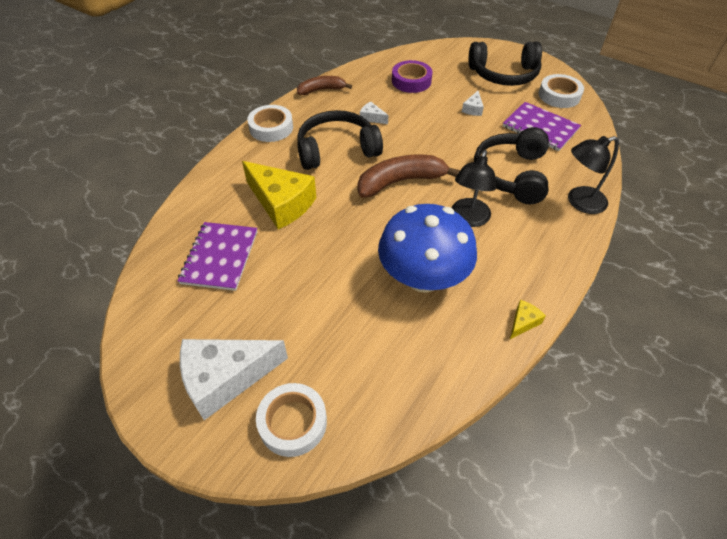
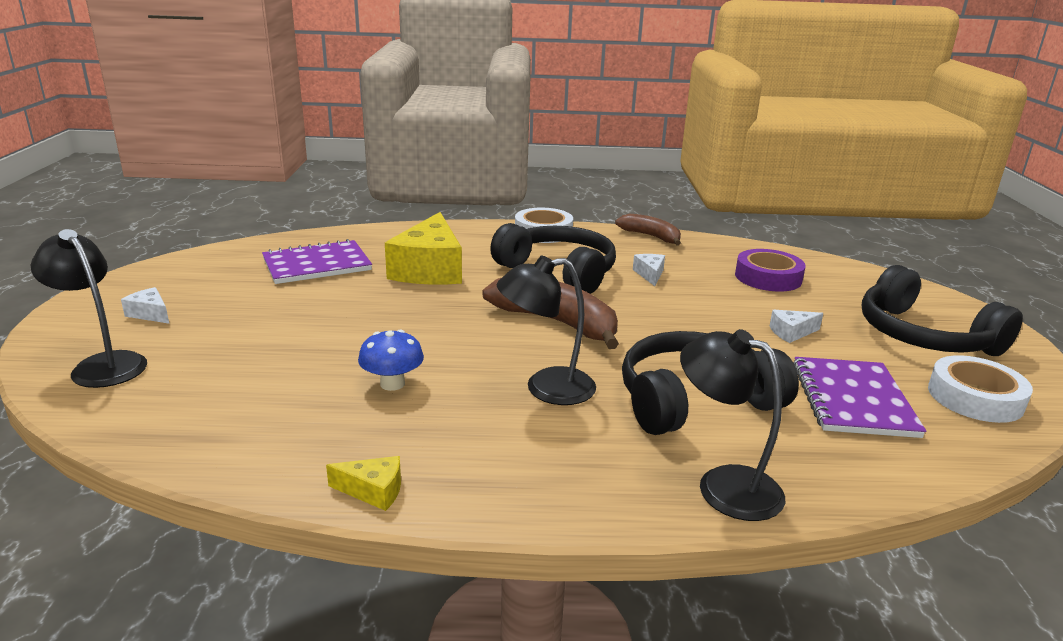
camera: 55 degrees right, 25 degrees down
white cheese [180,339,288,420] -> white cheese [121,287,169,324], size x0.43
white tape [256,383,327,457] -> black lamp [31,229,147,388]
blue mushroom [378,204,477,293] -> blue mushroom [358,330,424,391], size x0.44

